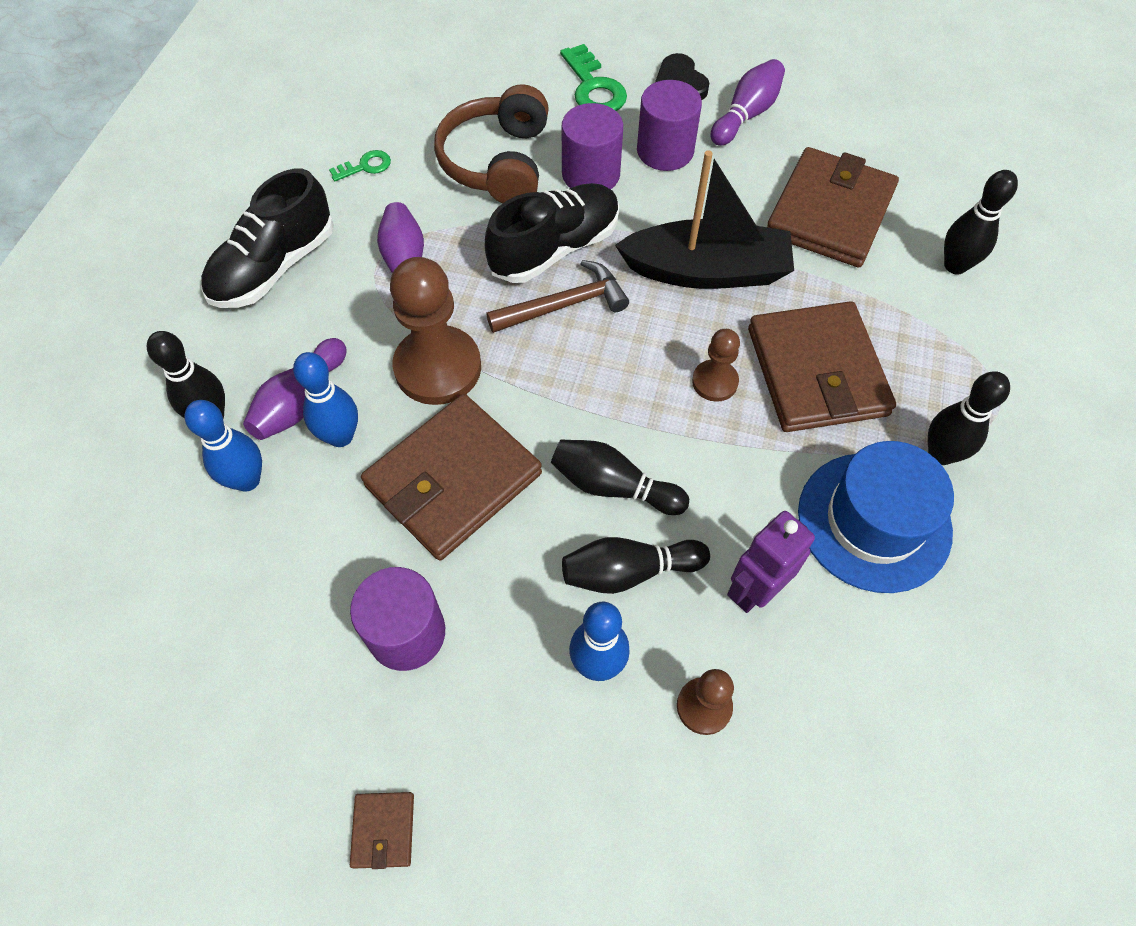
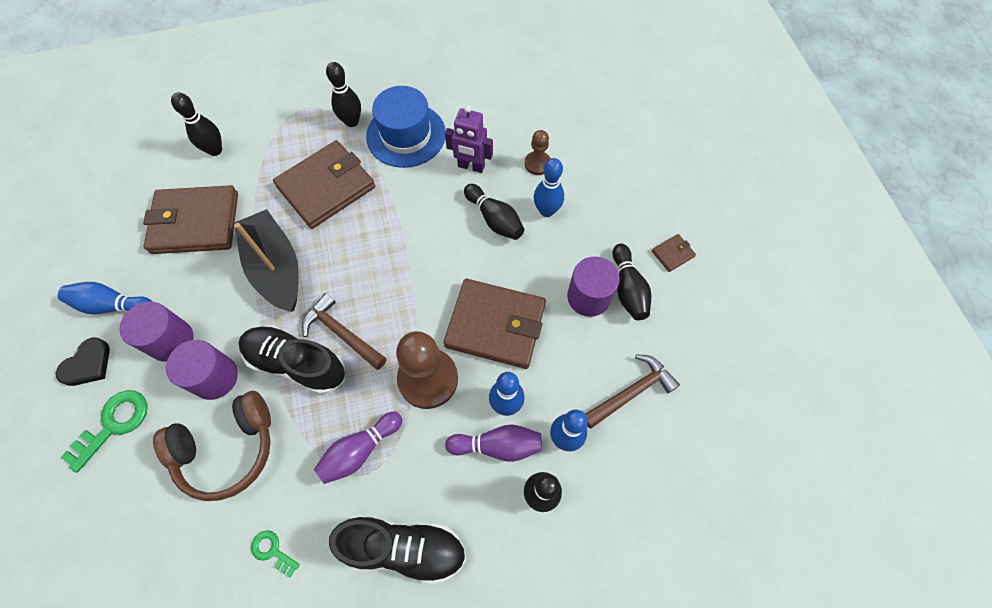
camera: 120 degrees left, 5 degrees up
black bowling pin [551,439,689,515] -> black bowling pin moved to [612,244,651,320]
brown pawn [692,329,740,402] -> none
purple bowling pin [710,59,785,146] -> blue bowling pin [58,282,153,314]
none -> brown hammer [585,354,680,428]

